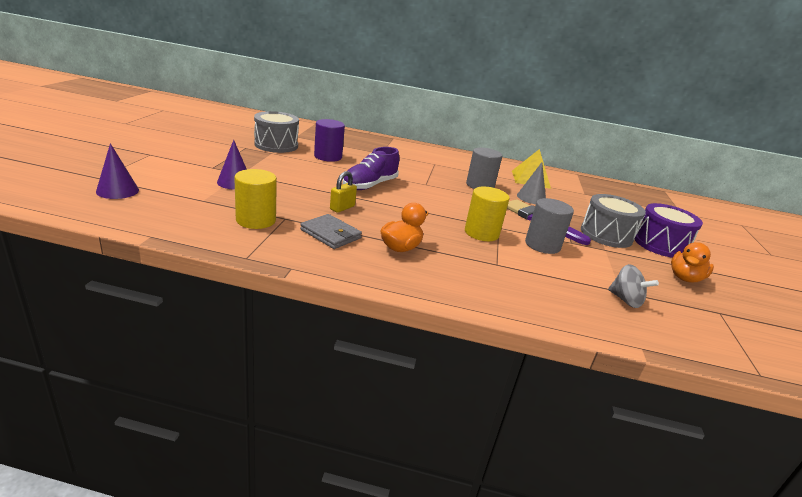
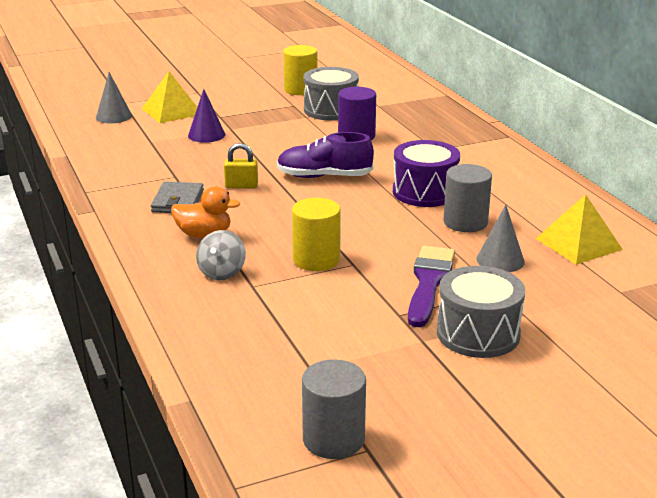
camera: 60 degrees right, 0 degrees up
purple cone [96,143,139,199] -> grey cone [96,72,132,124]
yellow cylinder [234,169,277,229] -> yellow cylinder moved to [283,45,317,95]
grey cylinder [525,198,574,254] -> grey cylinder moved to [302,359,366,459]
grey spinning top [608,264,659,308] -> grey spinning top moved to [196,230,246,280]
purple drum [634,203,703,258] -> purple drum moved to [393,140,460,207]
orange duck [671,242,714,282] -> none
none -> yellow pyramid [142,71,197,123]

